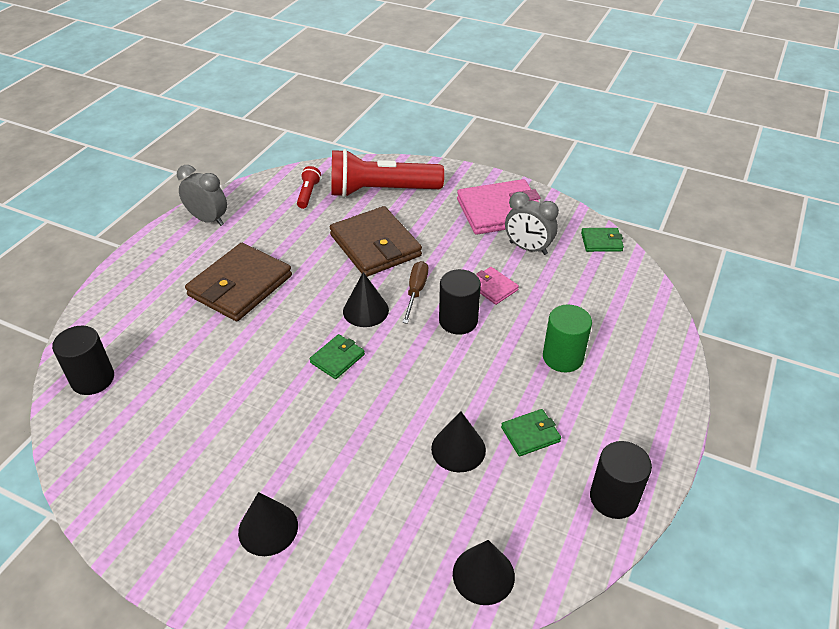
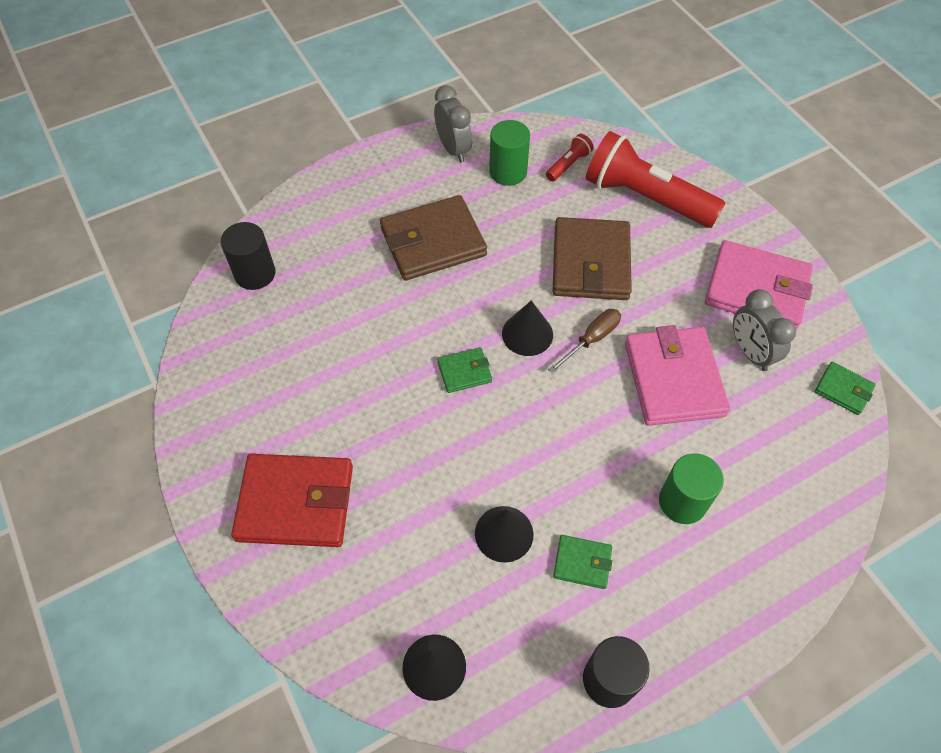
camera: 35 degrees right, 15 degrees up
black cone [238,492,298,556] -> red wallet [231,454,353,547]
black cylinder [439,269,481,335] -> none
pink wallet [476,267,519,305] -> pink wallet [625,325,730,426], size x2.09
none -> green cylinder [489,120,530,186]

